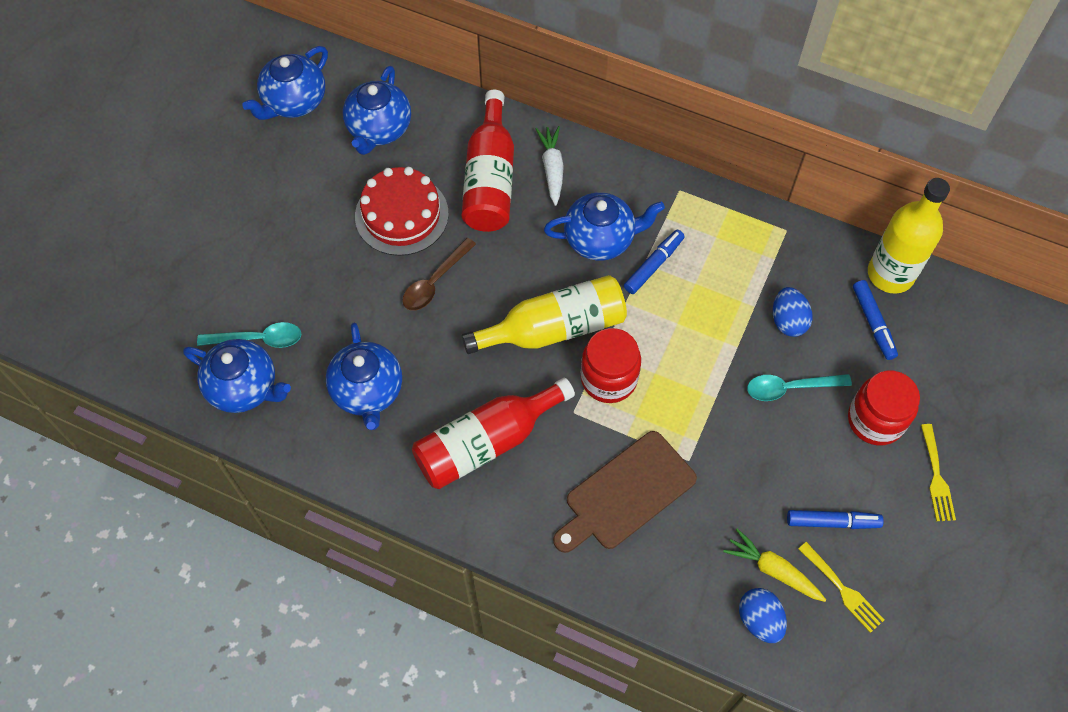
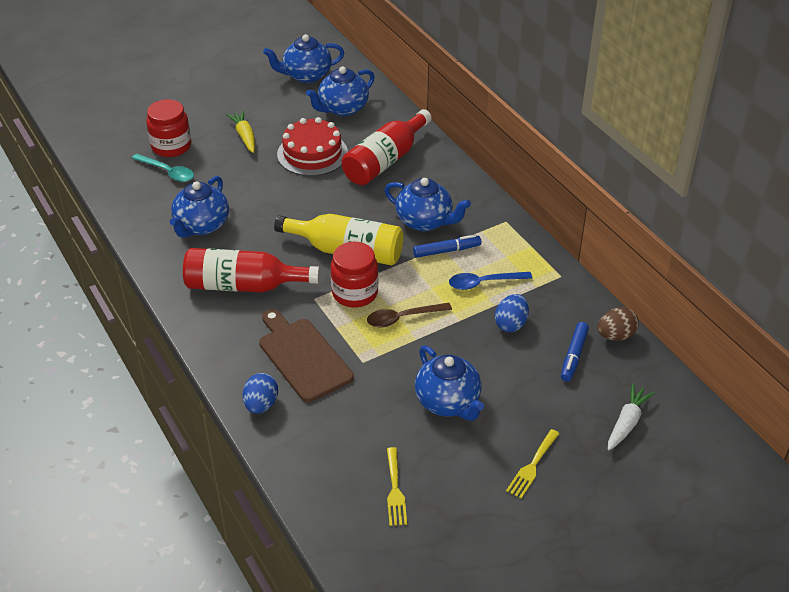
camera: 35 degrees right, 20 degrees down
blue teapot [183,339,291,413] -> blue teapot moved to [415,345,484,421]
brown spoon [402,238,476,311] -> brown spoon moved to [367,303,452,328]
white carrot [535,126,564,206] -> white carrot moved to [608,383,655,451]
brown cutting board [553,431,697,553] -> brown cutting board turned 60 degrees clockwise [259,309,354,402]
yellow carrot [723,528,826,602] -> yellow carrot moved to [226,110,255,153]
blue egg [739,588,787,643] -> blue egg moved to [242,373,278,414]
turquoise spoon [747,374,852,401] -> none
blue marker [787,510,884,529] -> none
red jar [848,371,920,445] -> red jar moved to [146,99,191,157]
yellow bottle [868,178,950,294] -> brown egg [598,307,639,341]
none -> blue spoon [449,272,532,290]

